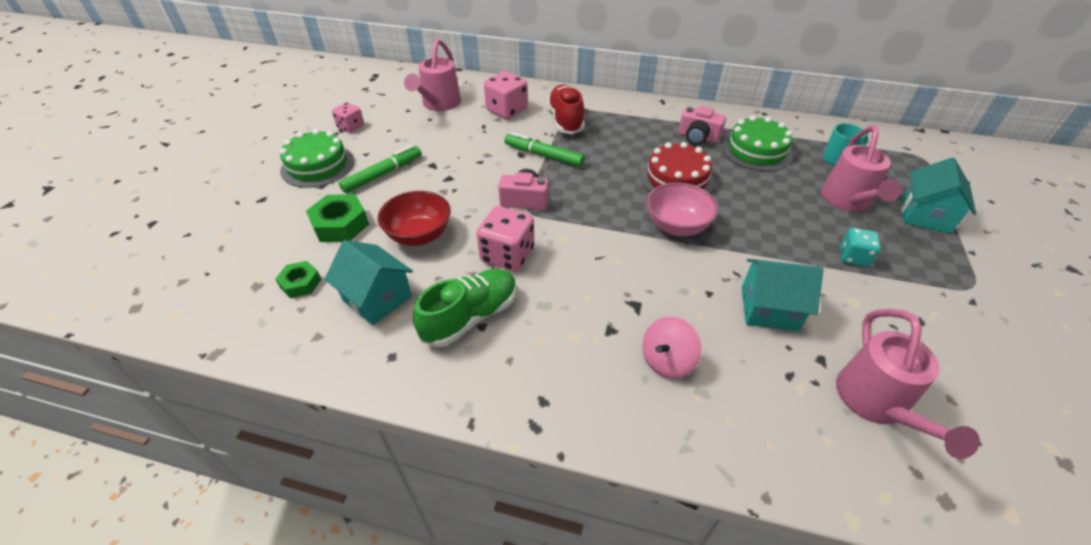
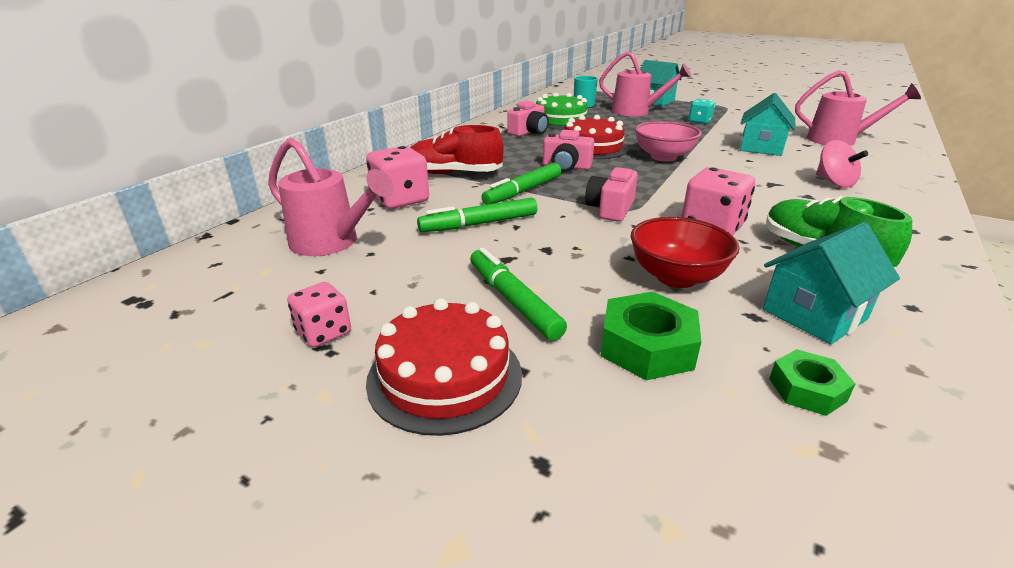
camera: 75 degrees left, 15 degrees down
green cake [280,129,354,188] -> red cake [366,298,522,436]
none -> green marker [417,198,537,232]
none -> pink camera [543,130,594,172]

